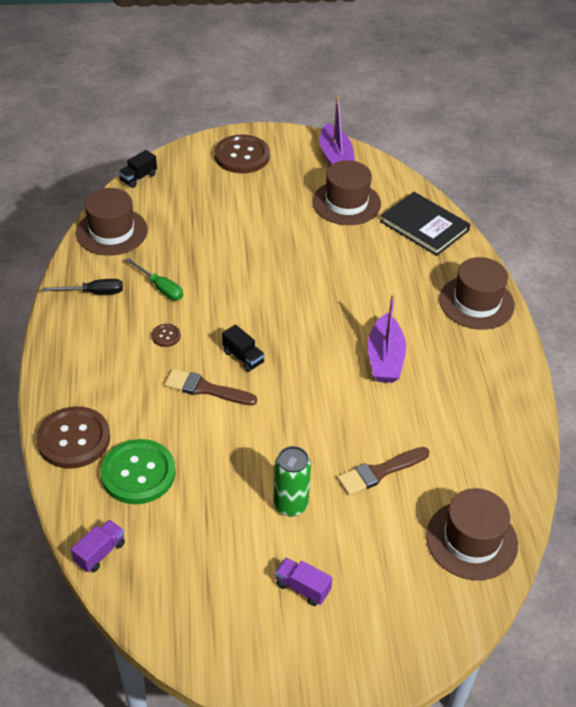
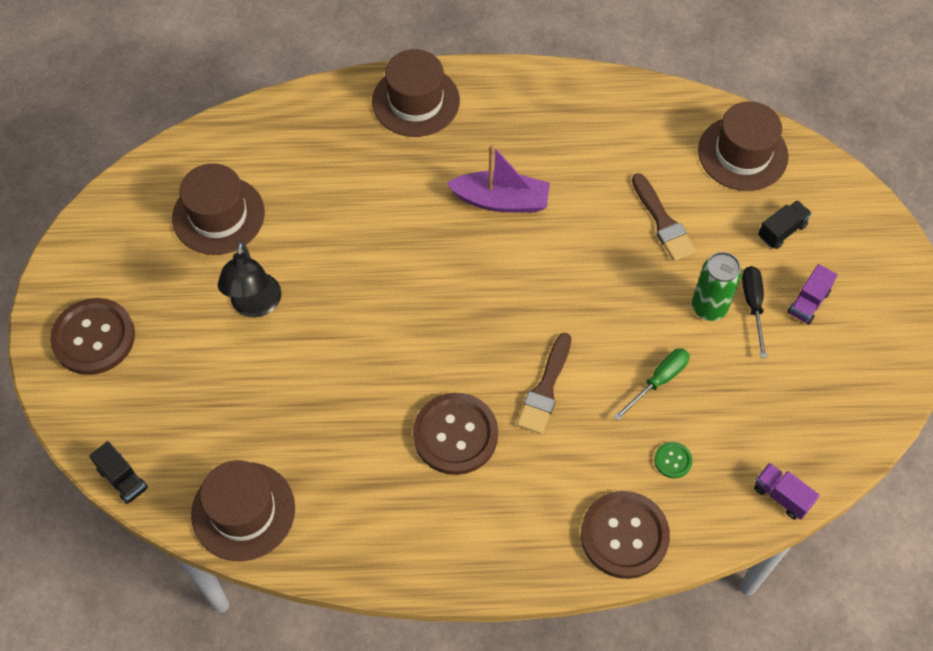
camera: 85 degrees left, 15 degrees up
black screwdriver [42,279,123,294] -> black screwdriver moved to [742,266,767,358]
green button [100,439,176,504] -> green button [654,442,693,478], size x0.44
green screwdriver [126,258,183,300] -> green screwdriver moved to [613,348,690,421]
brown button [151,324,181,347] -> brown button [413,393,498,475], size x2.28
black truck [222,324,265,372] -> black truck moved to [758,200,812,249]
purple boat [320,96,355,166] -> none
black book [380,192,470,256] -> none
none -> black lamp [218,241,281,317]

